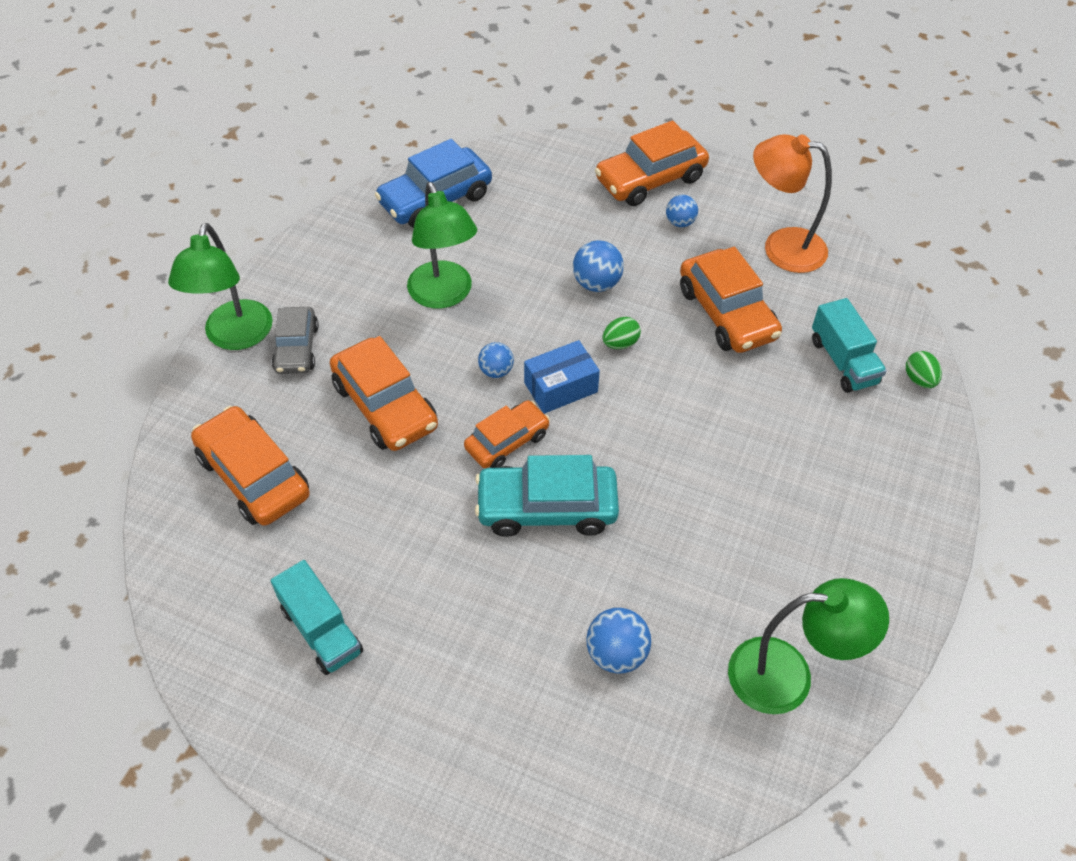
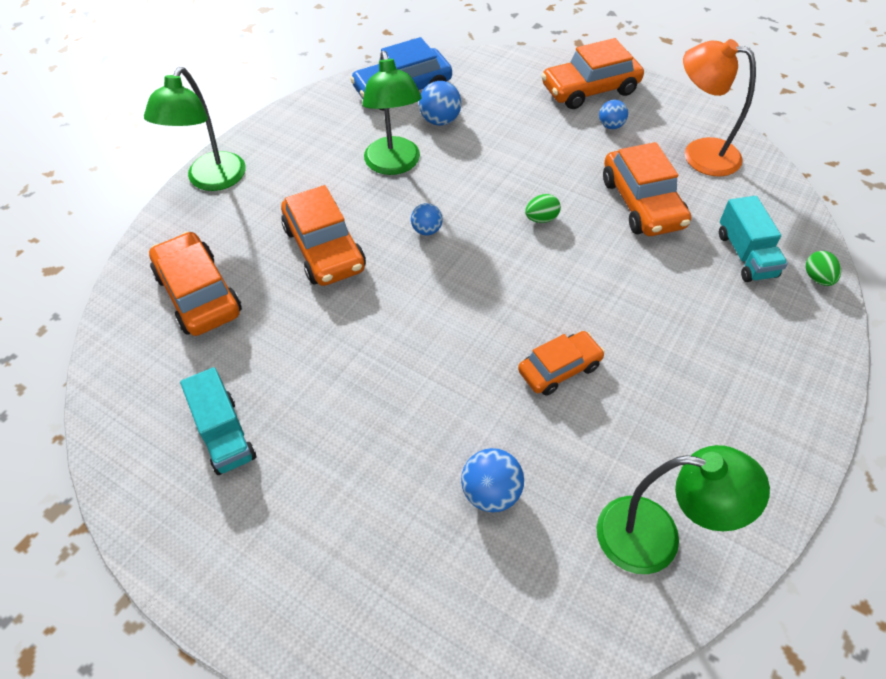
camera: 10 degrees right, 0 degrees up
grey car [272,307,319,374] -> none
orange car [464,400,550,468] -> orange car moved to [518,331,605,396]
turquoise car [475,455,619,537] -> none
blue box [524,340,600,414] -> none
blue ball [573,240,624,292] -> blue ball moved to [419,81,462,126]

